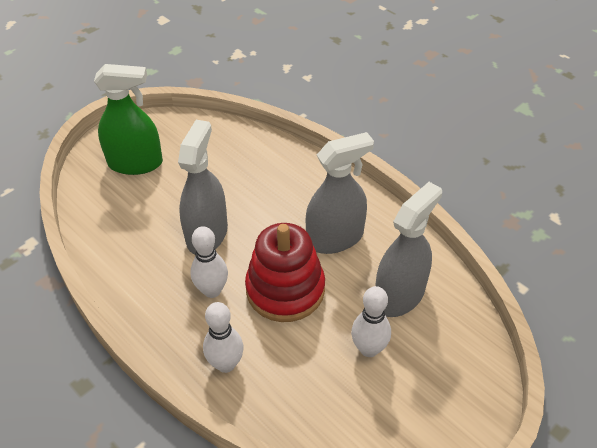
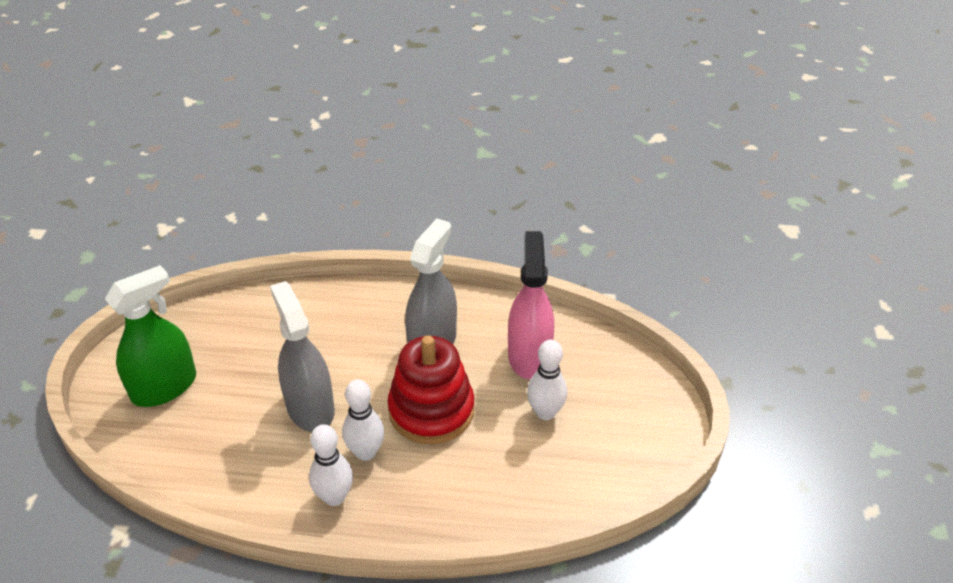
camera: 40 degrees left, 5 degrees down
white bowling pin [203,302,244,373] -> white bowling pin moved to [309,424,353,506]
grey spray bottle [375,182,442,317] -> pink spray bottle [508,231,554,379]

